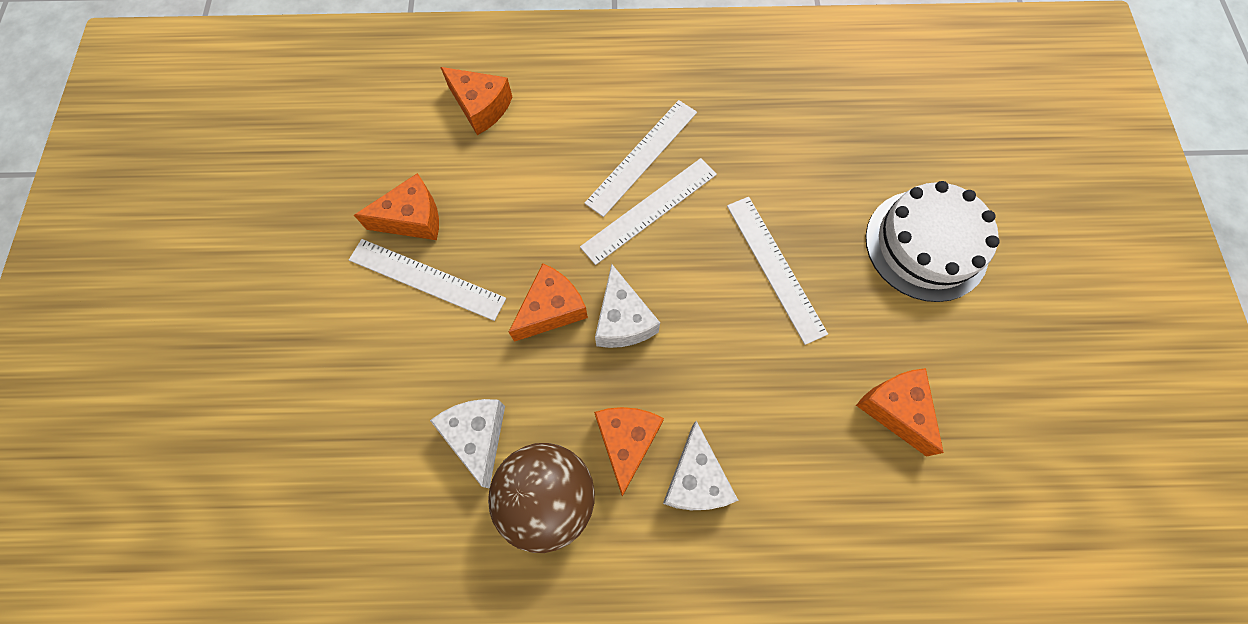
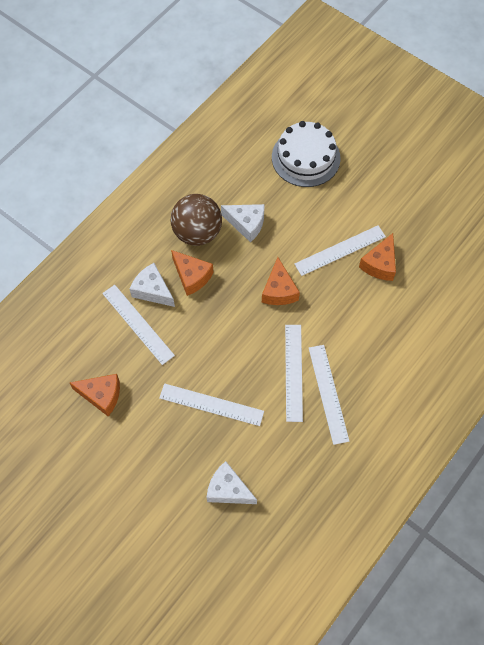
camera: 130 degrees right, 5 degrees down
orange cheese [440,67,512,135] -> none
white cheese [595,264,660,348] -> white cheese moved to [206,461,257,504]
white cake [866,181,1000,302] -> white cake moved to [272,121,341,187]
none -> white ruler [102,285,175,365]

